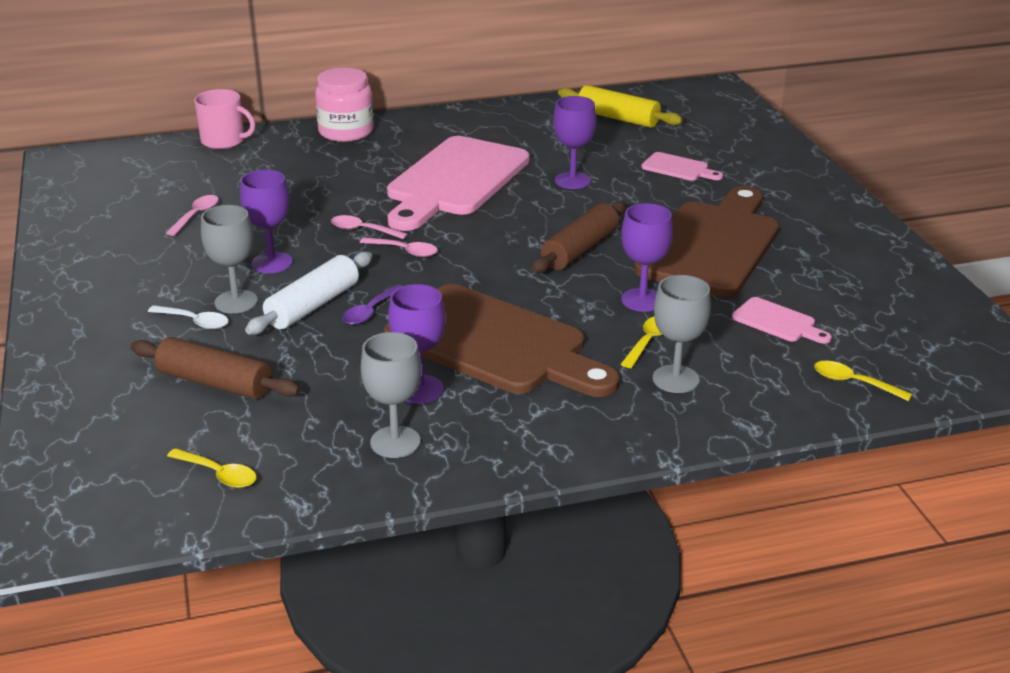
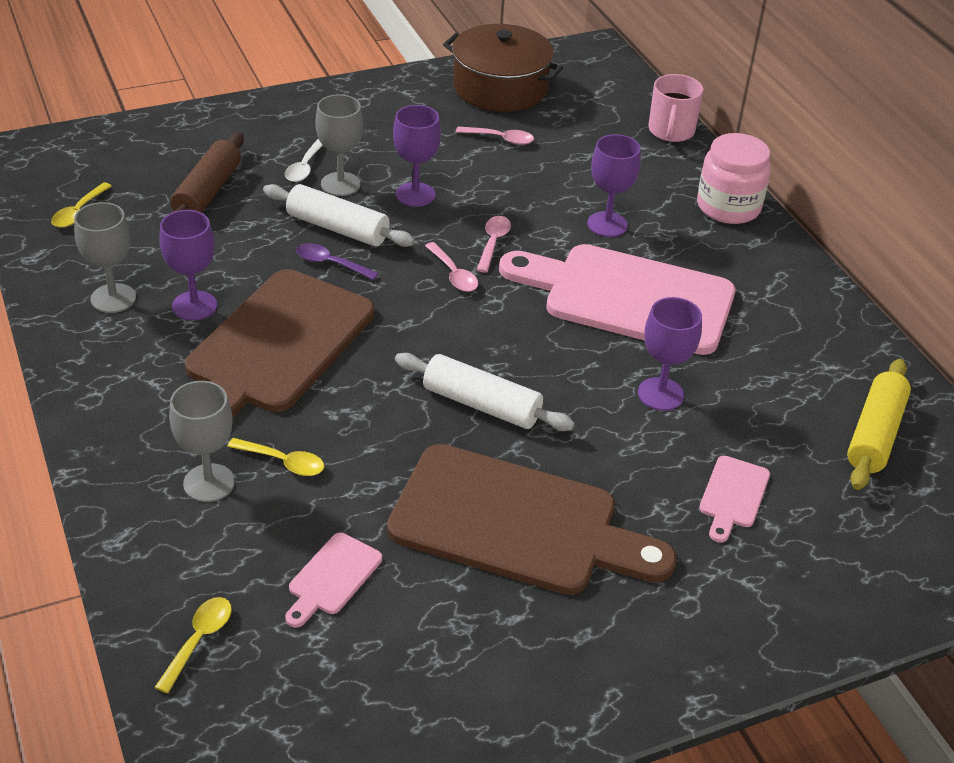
camera: 80 degrees right, 10 degrees up
pink spoon [360,237,437,257] -> pink spoon turned 45 degrees counterclockwise [425,242,478,292]
brown rolling pin [531,201,626,274] -> white rolling pin [395,353,575,431]
purple goblet [621,203,673,312] -> purple goblet moved to [587,134,641,237]
none -> brown pot [443,24,563,112]

